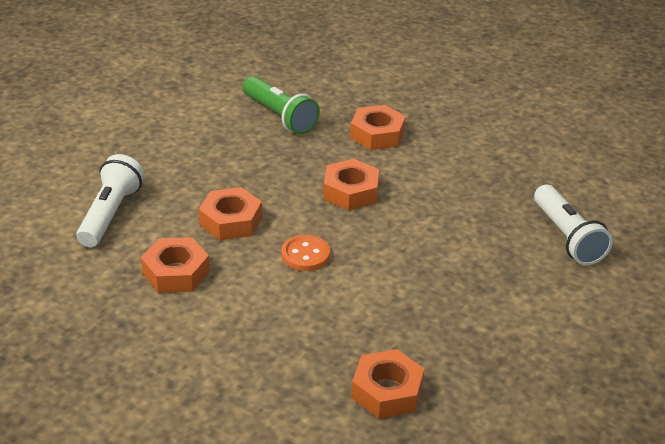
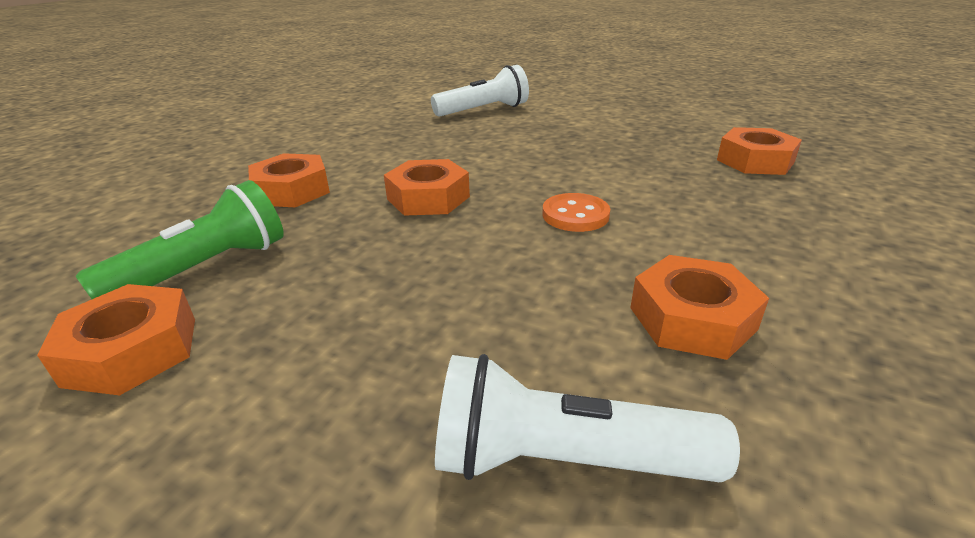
camera: 95 degrees left, 5 degrees down
orange nut [199,187,262,240] -> orange nut moved to [37,284,195,395]

